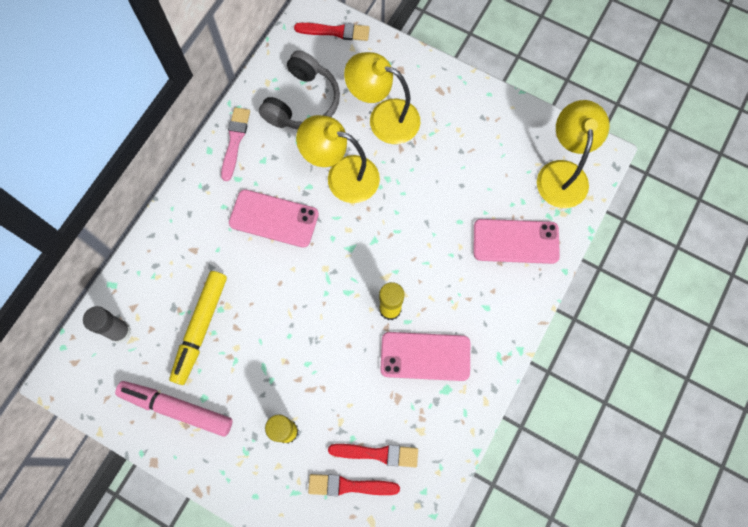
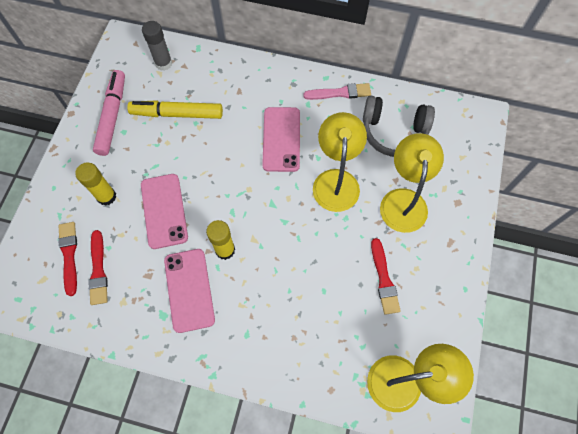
camera: 75 degrees right, 5 degrees down
red brush [294,23,370,41] -> red brush moved to [371,238,401,315]
pink phone [474,219,560,264] -> pink phone moved to [141,174,188,249]

